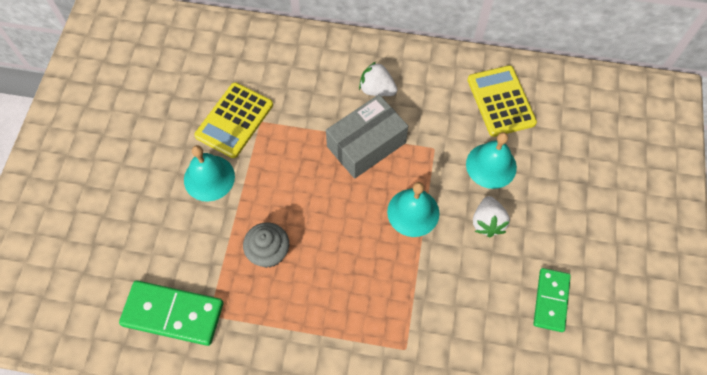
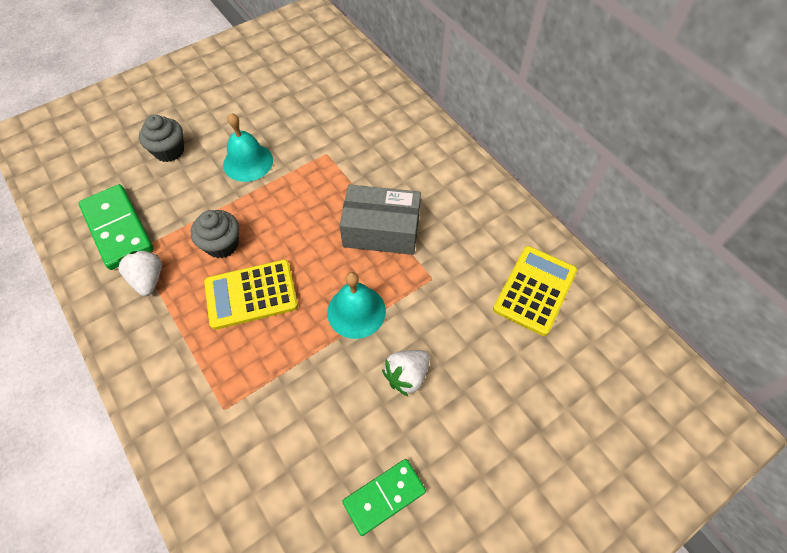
camera: 45 degrees right, 5 degrees down
yellow calculator [194,82,273,158] -> yellow calculator moved to [204,259,298,330]
white strawberry [359,62,398,96] -> white strawberry moved to [118,250,162,296]
turquoise bell [466,132,517,189] -> none
none -> grey cupcake [139,114,184,162]

